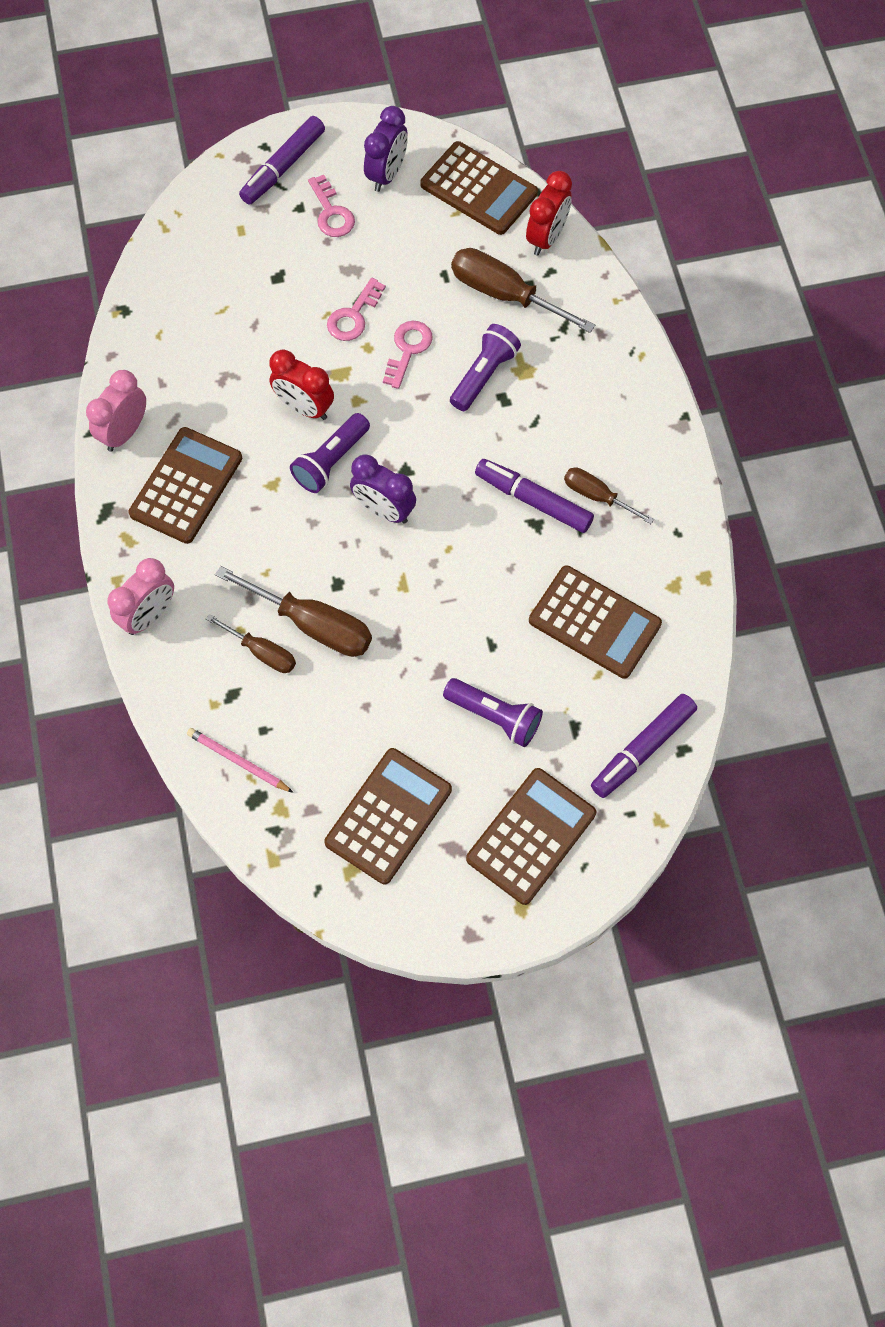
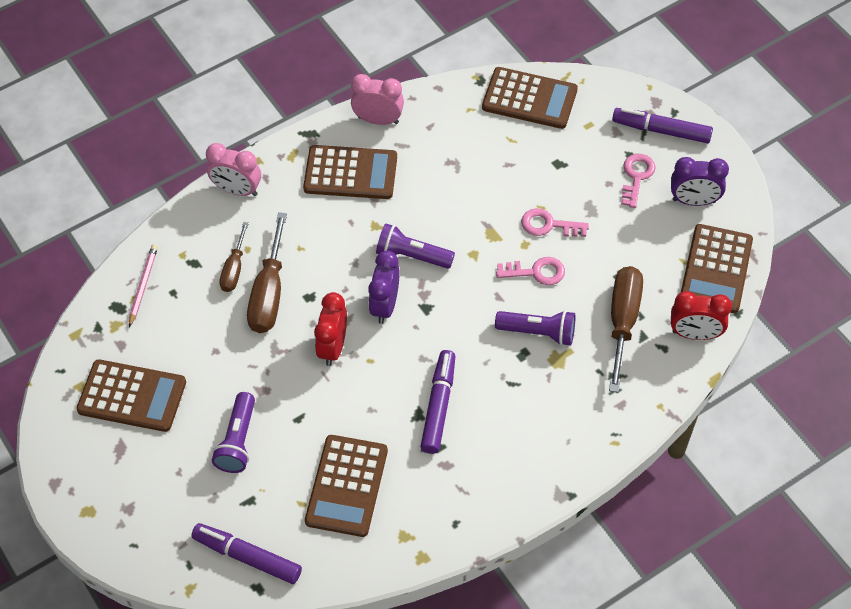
camera: 70 degrees right, 10 degrees down
red clock [269,349,334,420] -> red clock moved to [314,292,347,366]
pink key [308,175,355,237] -> pink key turned 150 degrees clockwise [621,154,656,208]
brown calculator [466,768,596,905] -> brown calculator moved to [482,67,578,129]
brown screwdriver [564,467,654,524] -> none

